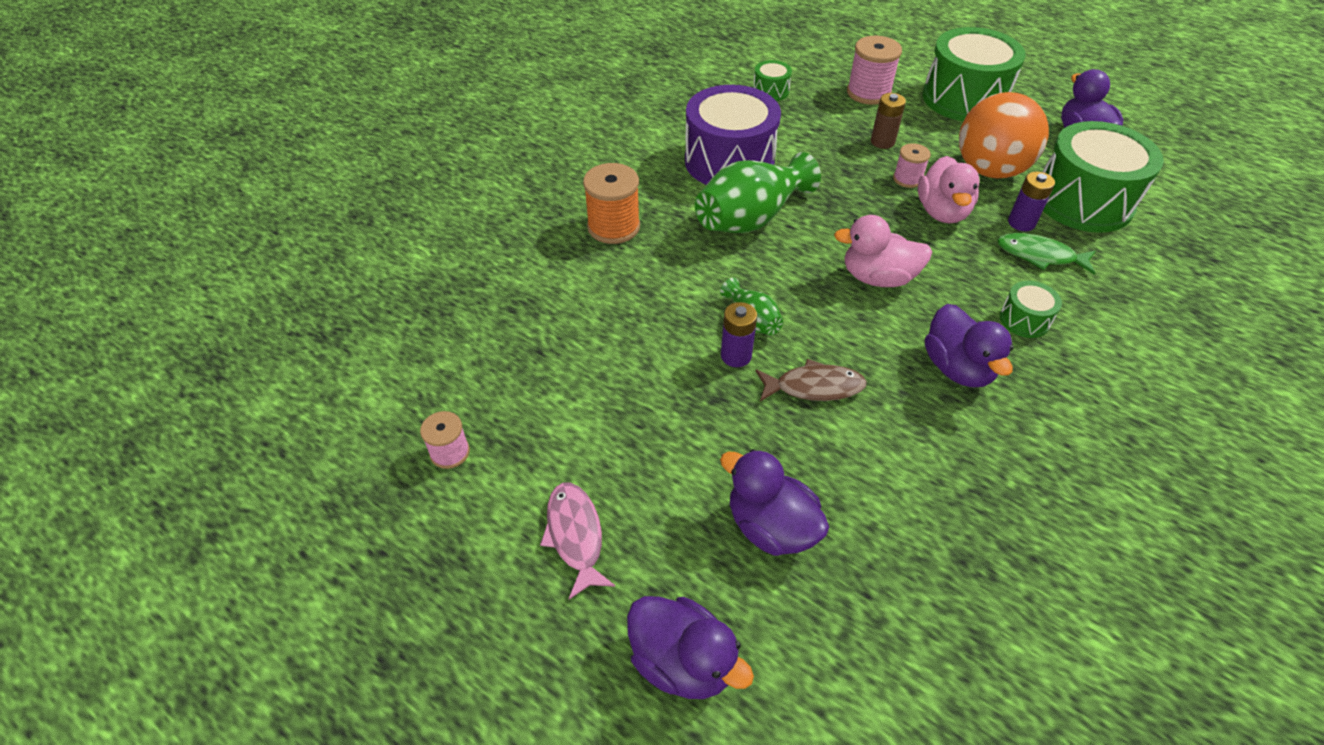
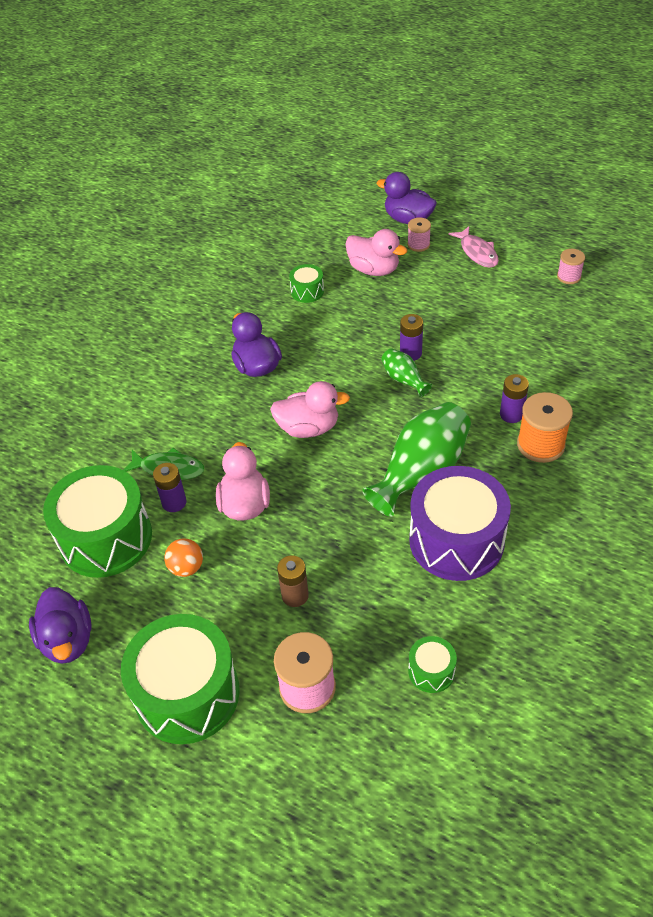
camera: 175 degrees right, 0 degrees up
purple duck [720,449,830,556] -> pink duck [346,229,407,276]
brown fish [756,359,867,401] -> none
pink spool [893,143,931,188] -> pink spool moved to [407,217,431,252]
orange ball [959,92,1049,178] -> orange ball [164,538,203,577], size x0.45
green drum [1000,281,1062,338] -> green drum moved to [289,264,324,303]
none -> purple battery [500,374,529,423]

